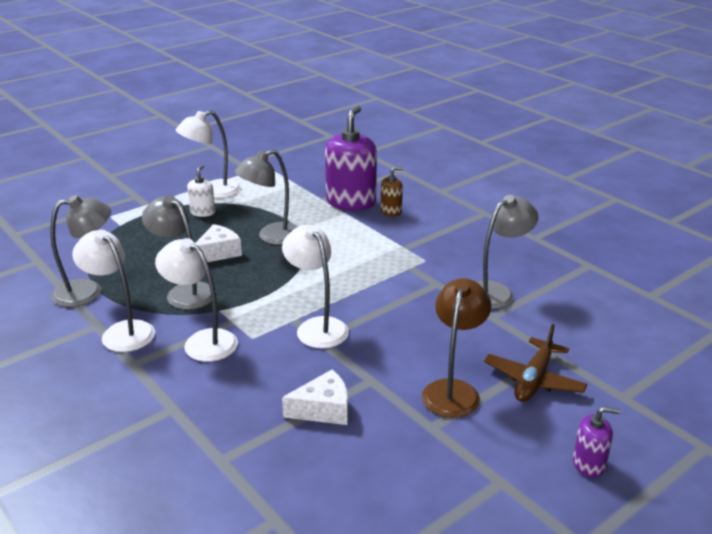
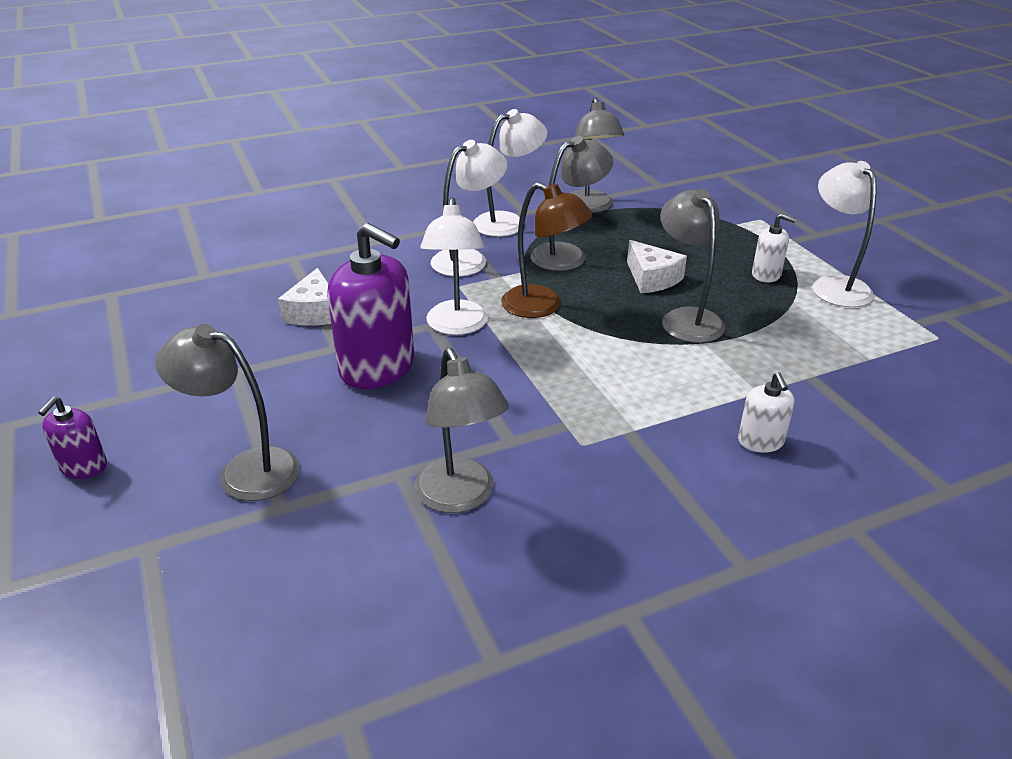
camera: 105 degrees right, 5 degrees up
white lamp [282,225,349,348] -> white lamp turned 105 degrees clockwise [420,197,488,335]
purple soap dispenser [325,106,377,210] -> purple soap dispenser moved to [327,223,414,389]
brown soap dispenser [381,167,404,217] -> white soap dispenser [738,372,795,453]
brown lamp [422,278,491,418] -> brown lamp moved to [501,182,593,318]
brown plane [484,324,587,402] -> grey lamp [155,324,300,501]

